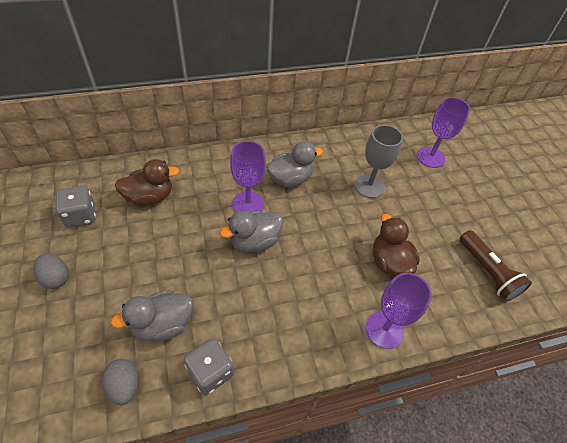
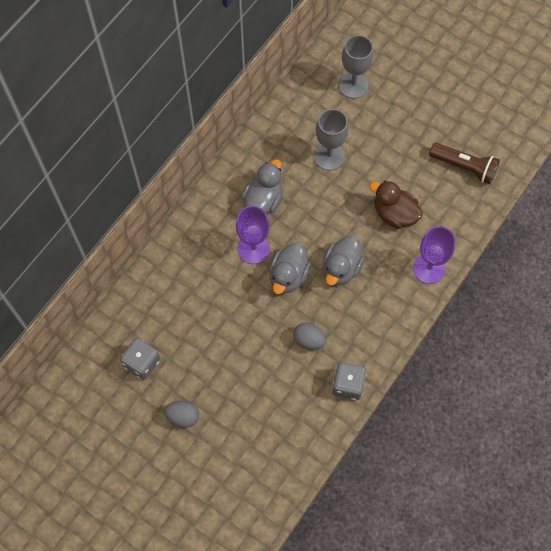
camera: 35 degrees left, 15 degrees up
grey egg [102,359,139,405] -> grey egg moved to [293,322,326,350]
grey duck [111,290,193,342] -> grey duck moved to [323,236,365,285]
brown duck [115,159,179,206] -> none
purple goblet [417,97,470,168] -> grey goblet [339,35,373,99]

